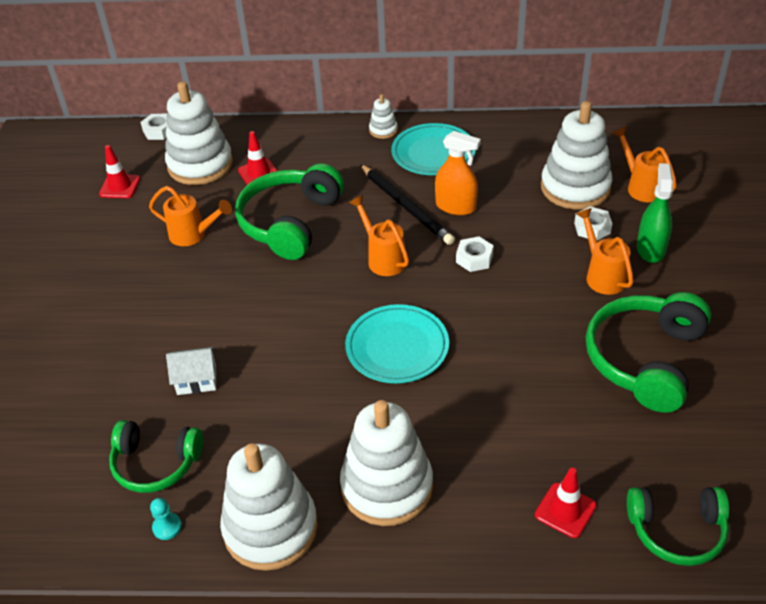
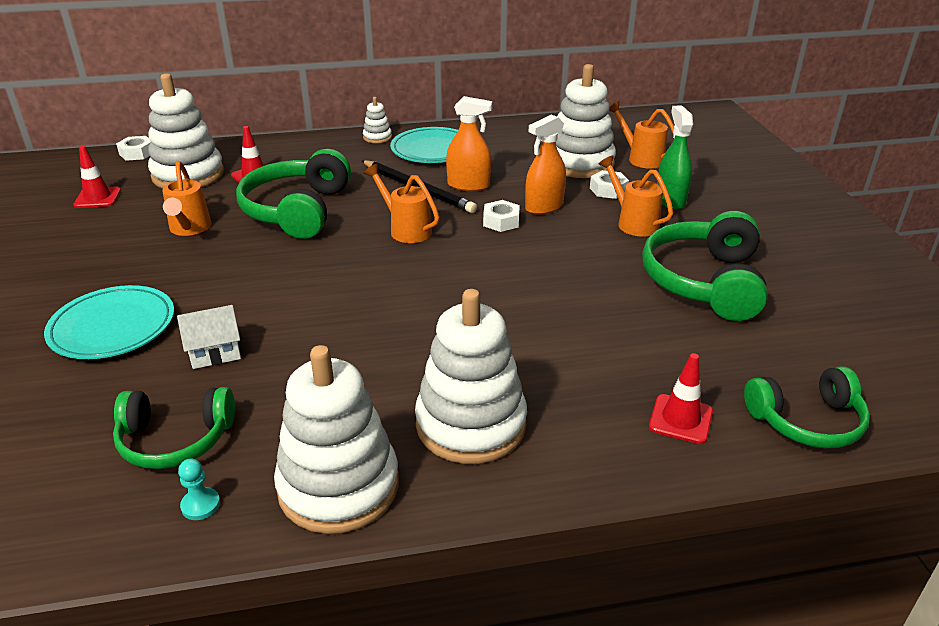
camera: 15 degrees left, 10 degrees down
orange watering can [149,186,232,246] -> orange watering can turned 75 degrees clockwise [162,161,211,236]
turquoise plate [345,304,449,383] -> turquoise plate moved to [44,285,174,359]
none -> orange spray bottle [525,114,566,215]

